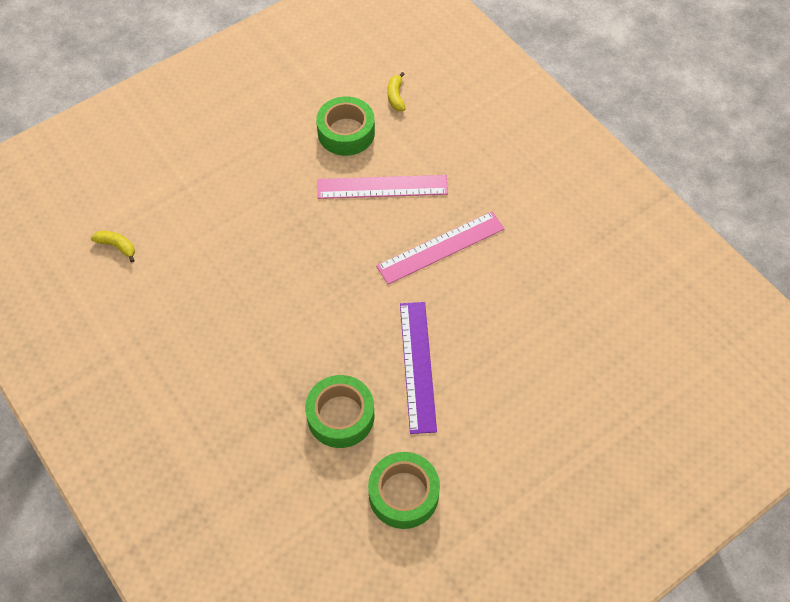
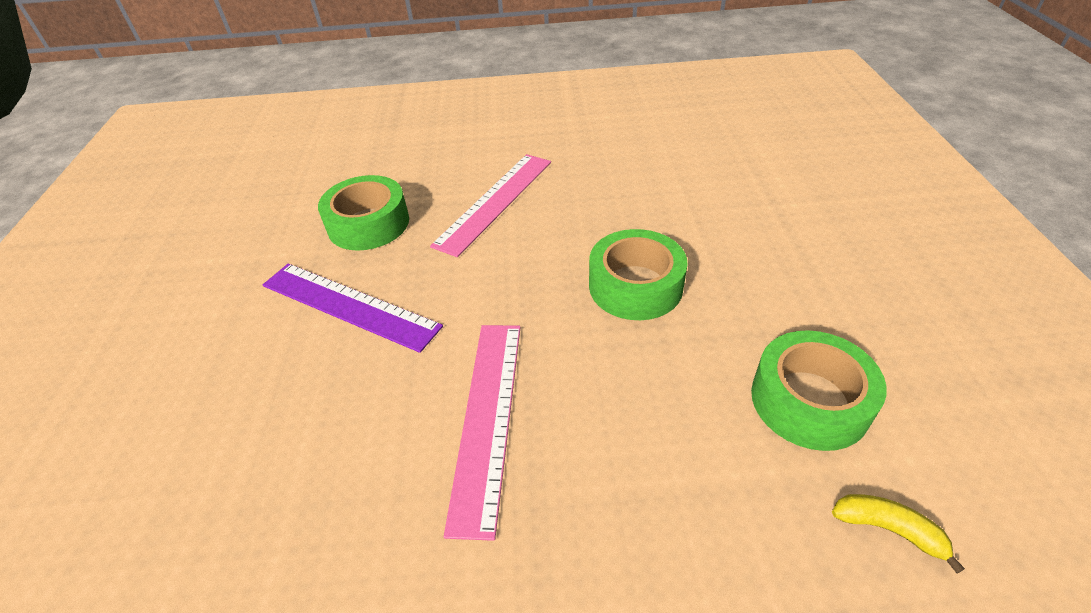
camera: 125 degrees right, 15 degrees down
yellow banana [91,231,135,262] -> none
pink ruler [317,175,448,199] -> pink ruler moved to [430,154,551,257]
green tape [368,452,440,529] -> green tape moved to [589,229,688,320]

